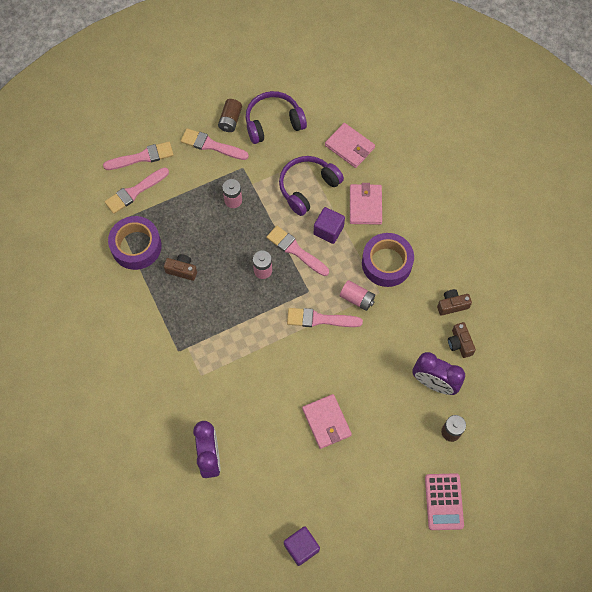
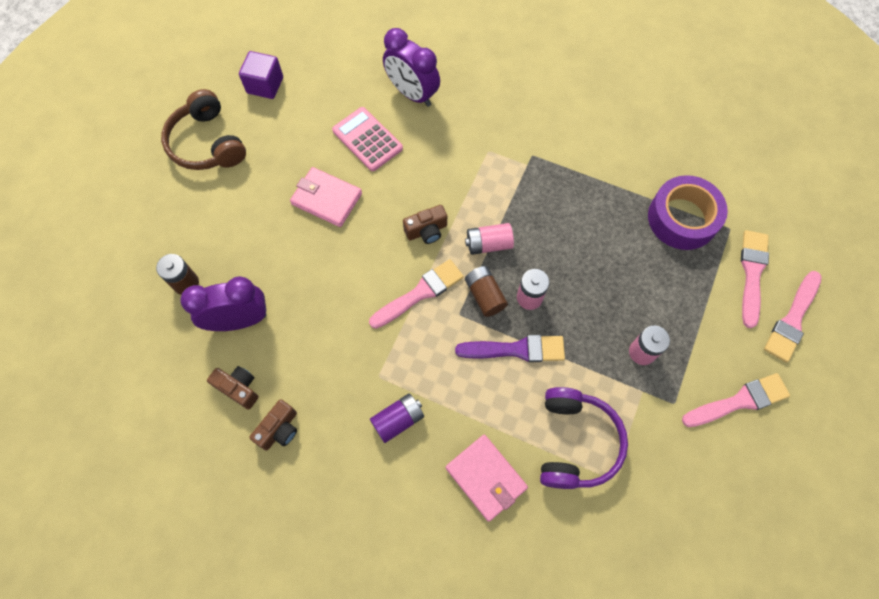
camera: 140 degrees right, 0 degrees up
brown camera [164,254,197,281] -> brown camera moved to [403,205,447,244]
brown battery [218,99,242,132] -> brown battery moved to [465,266,508,317]
purple headphones [246,91,307,144] -> none
pink brush [266,226,329,276] -> purple brush [455,335,565,362]
purple cube [314,207,345,244] -> none
pink wallet [325,123,375,168] -> none
pink battery [340,280,375,311] -> pink battery moved to [465,223,514,255]
purple tape [362,233,414,287] -> purple battery [370,393,424,443]
pink calculator [425,473,464,530] -> pink calculator moved to [332,107,403,171]
none -> brown headphones [161,89,246,170]

